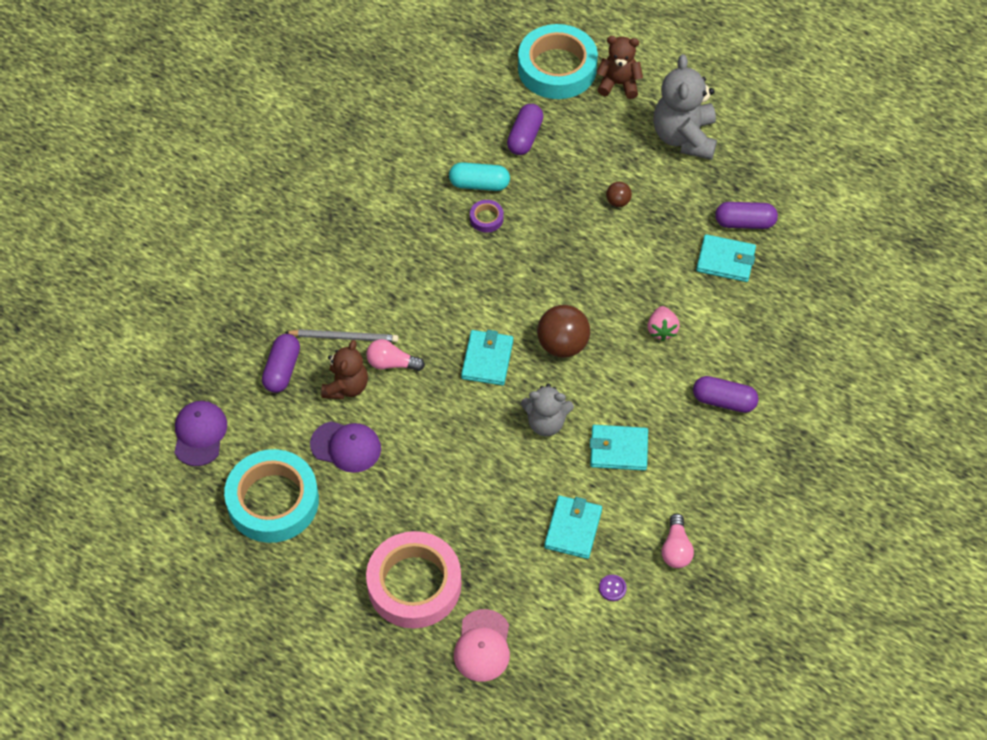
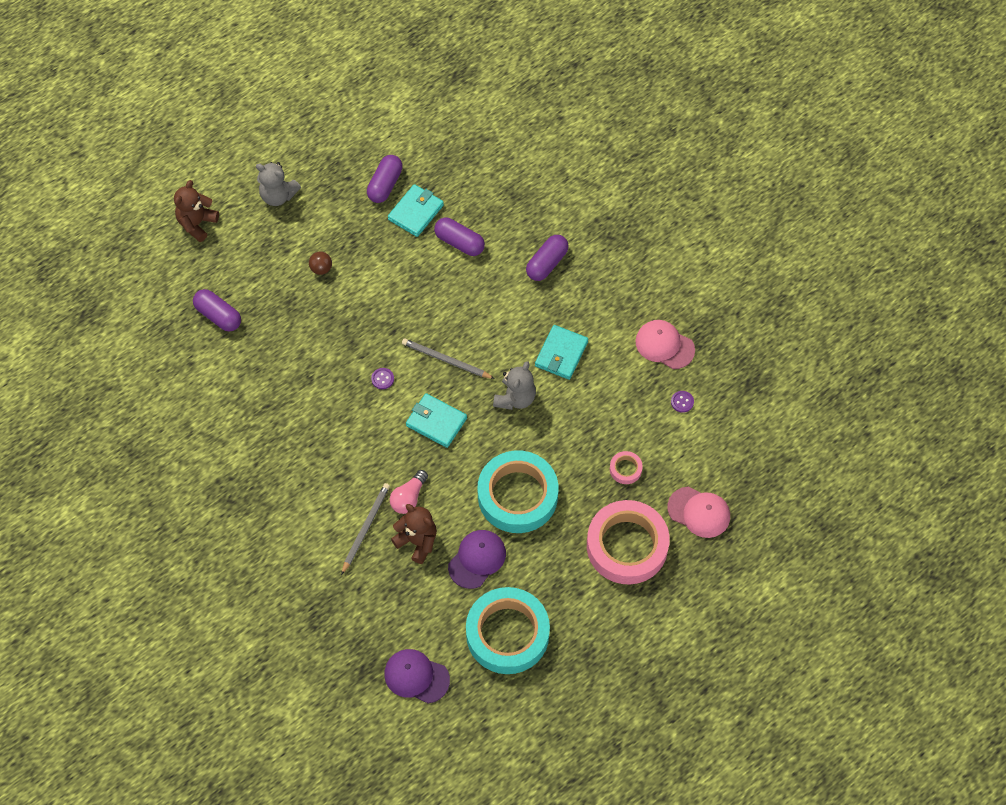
camera: 70 degrees left, 5 degrees up
purple capsule [262,334,300,393] -> purple capsule moved to [434,218,485,256]
turquoise capsule [449,162,510,191] -> none
purple tape [470,200,504,233] -> none
turquoise tape [518,24,598,99] -> turquoise tape moved to [478,450,558,533]
brown ball [537,305,590,358] -> grey pencil [402,339,495,379]
turquoise wallet [544,496,602,559] -> none
pink strawberry [647,306,680,341] -> none
grey teddy bear [653,54,717,160] -> grey teddy bear [256,162,301,206], size x0.63
pink light bulb [662,514,694,568] -> pink cap [635,320,695,369]
none -> purple button [371,368,394,389]
none -> pink tape [610,451,643,484]

